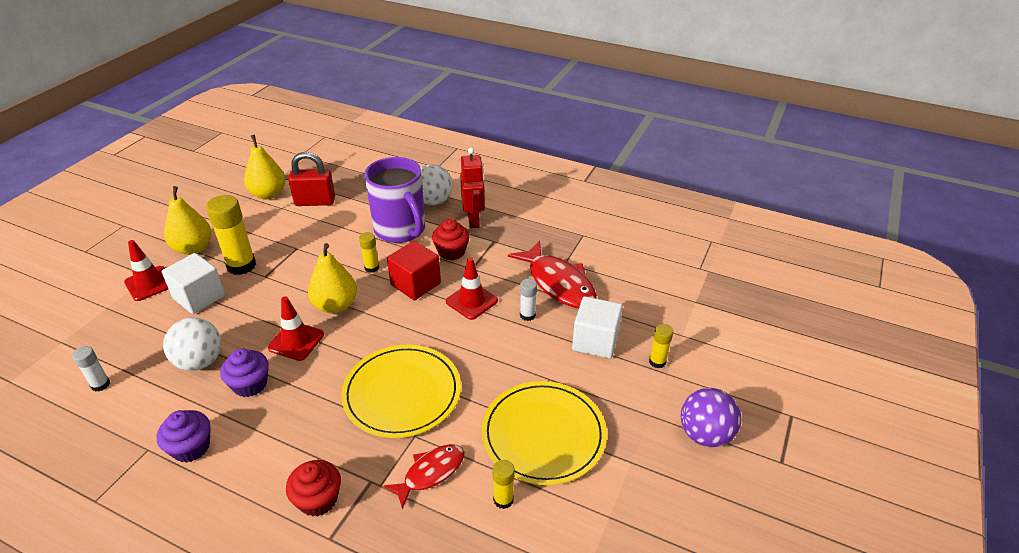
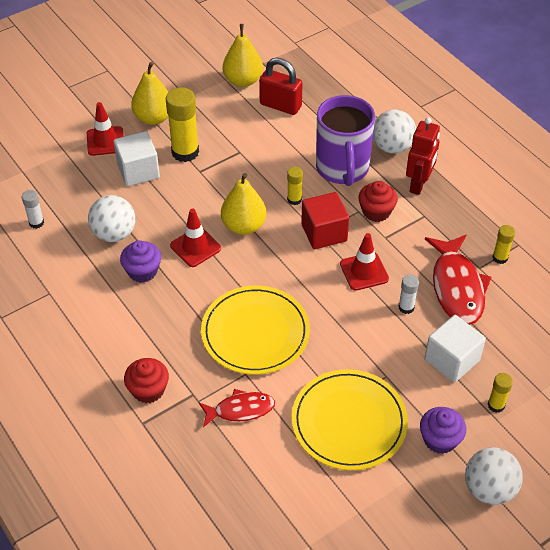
camera: 30 degrees right, 10 degrees up
purple cupcake [157,410,211,463] -> purple cupcake moved to [420,407,466,454]
yellow glue stick [493,460,515,509] -> yellow glue stick moved to [492,225,515,264]
purple ball [681,388,741,447] -> white ball [465,447,523,505]

